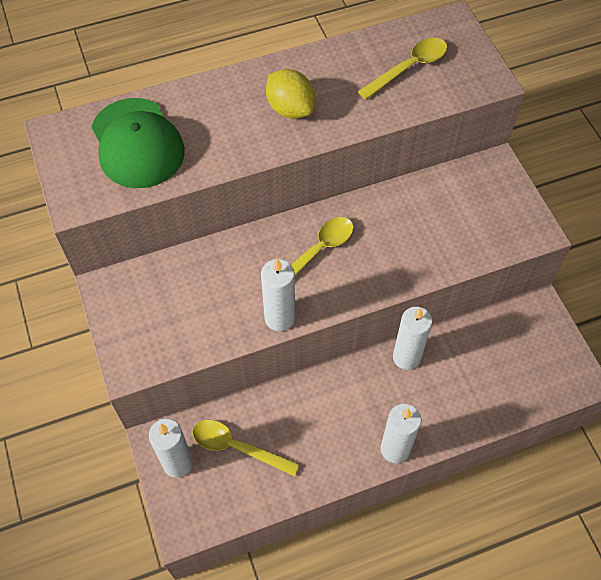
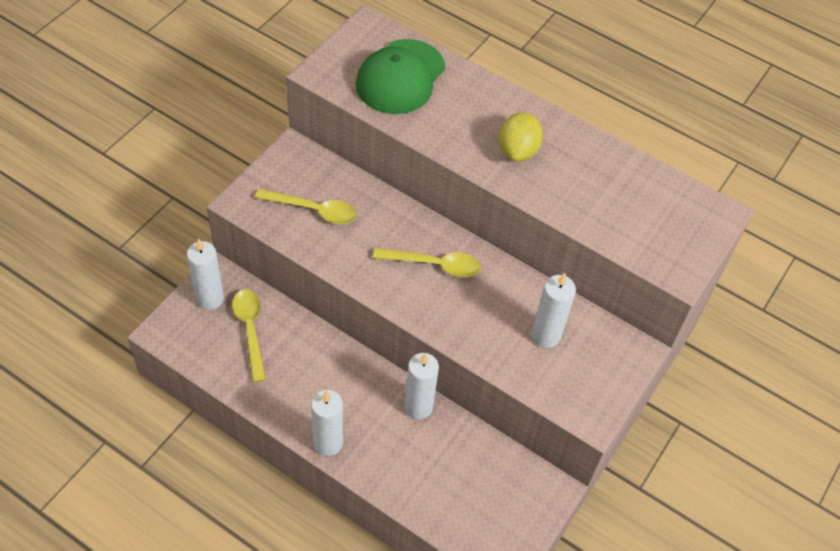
camera: 50 degrees right, 5 degrees down
white candle [261,259,295,331] -> white candle moved to [532,273,576,348]
yellow spoon [358,38,447,100] -> yellow spoon moved to [255,188,357,224]

